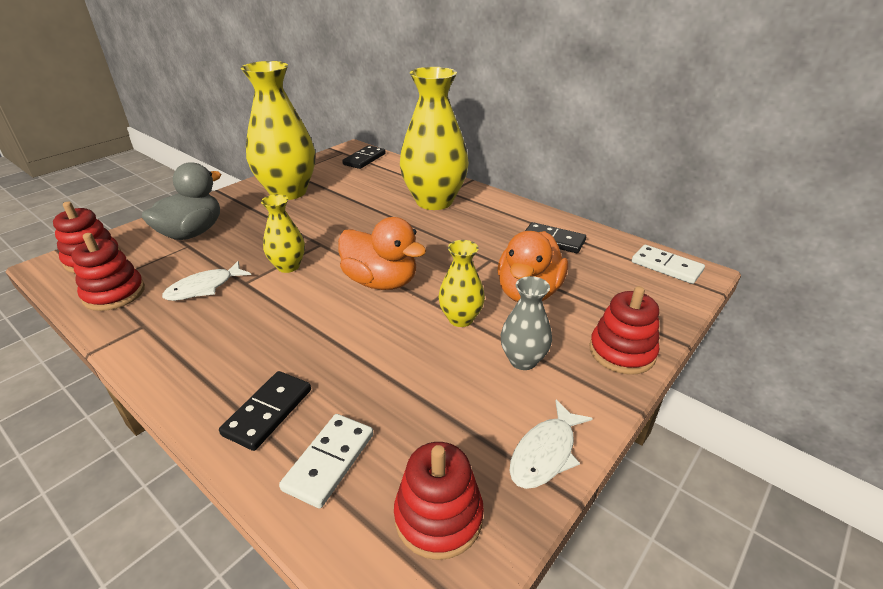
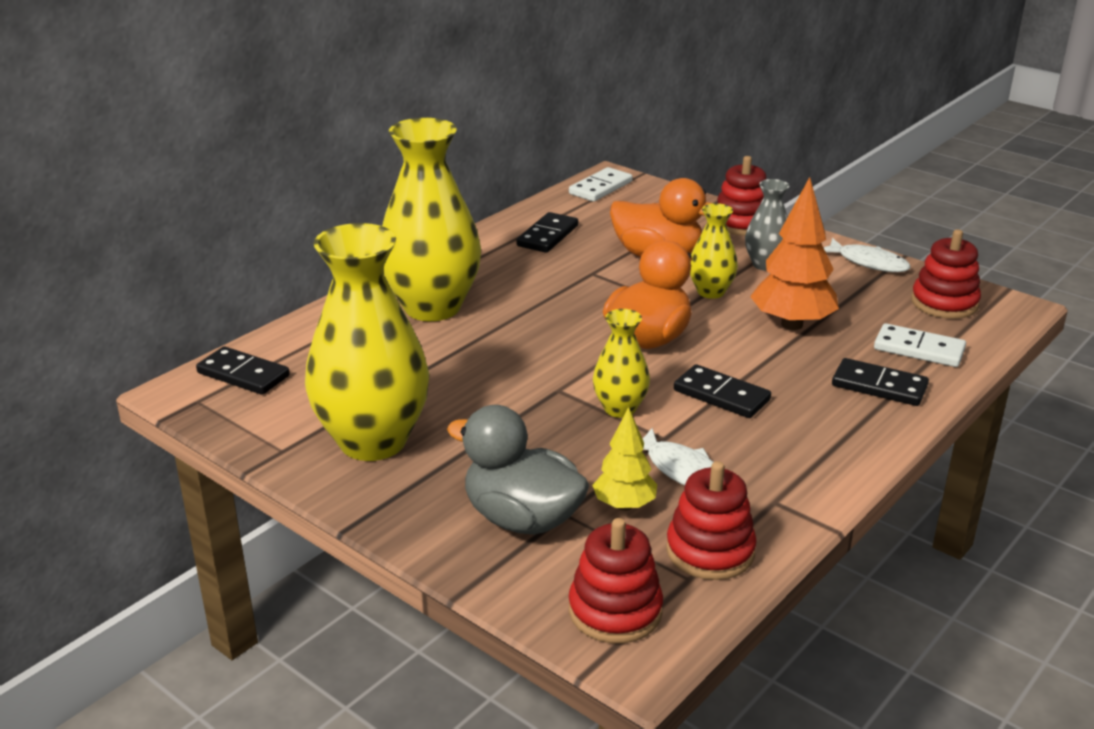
camera: 90 degrees left, 5 degrees down
none -> yellow tree [592,407,657,511]
none -> black domino [674,364,771,418]
none -> orange tree [750,177,839,330]

